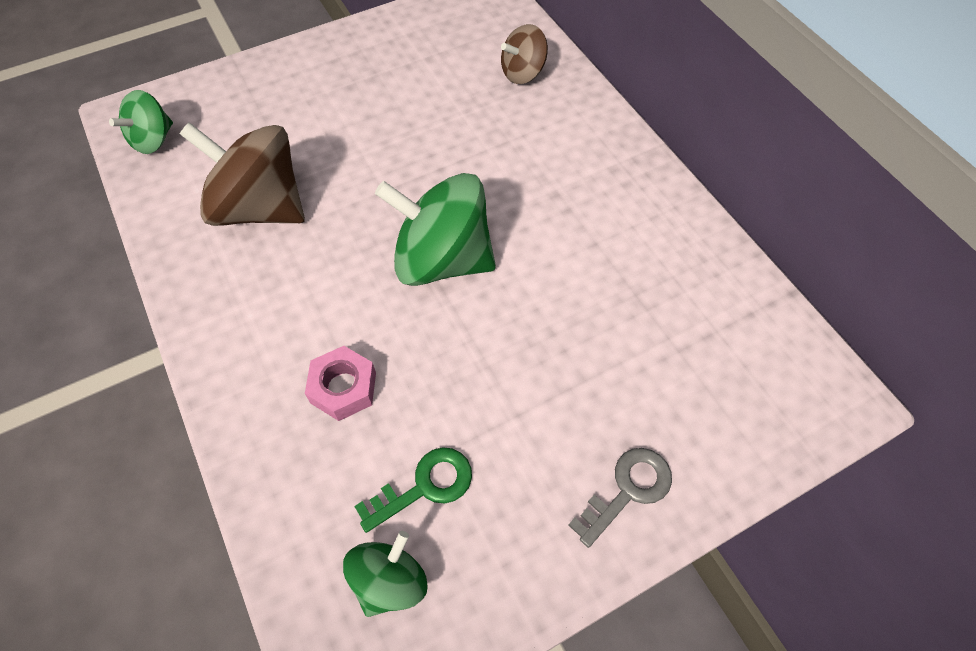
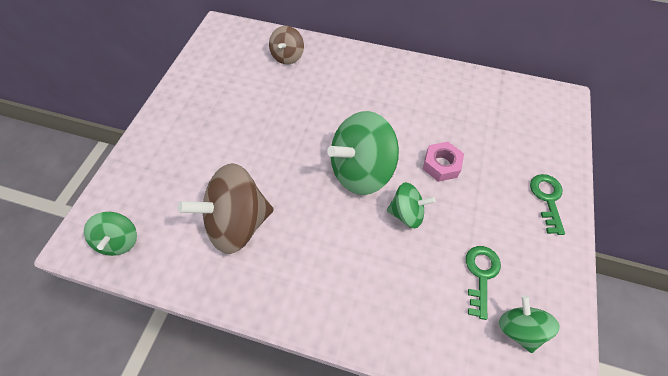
camera: 45 degrees left, 0 degrees up
pink nut [305,346,376,421] -> pink nut moved to [423,142,464,182]
grey key [569,448,672,548] -> green key [530,174,565,235]
none -> green spinning top [387,182,435,228]

